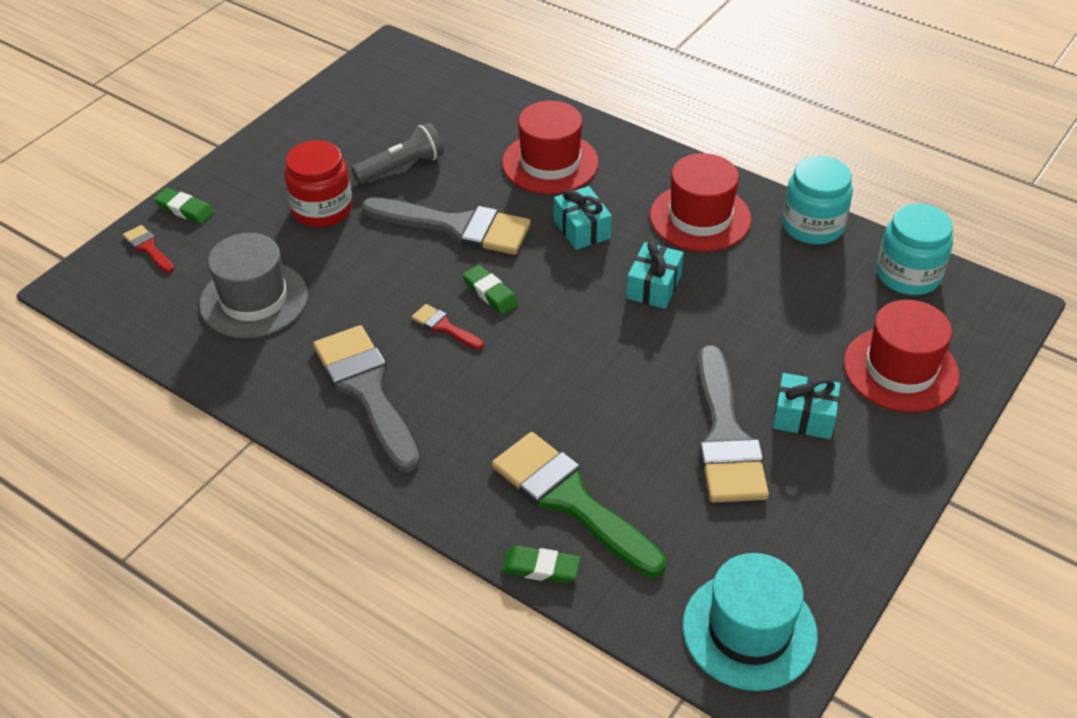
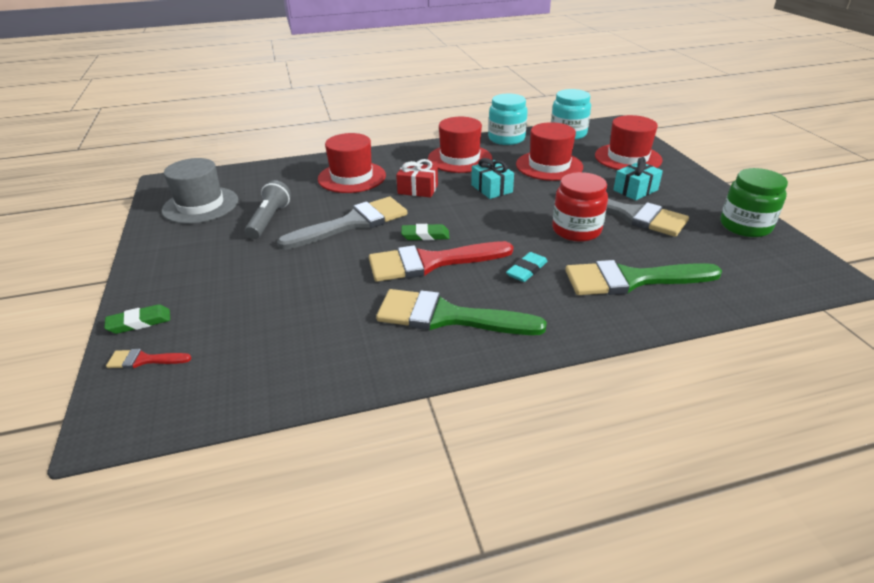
camera: 50 degrees left, 10 degrees down
grey hat [199,233,308,339] -> grey hat moved to [162,158,238,224]
red jar [284,140,352,228] -> red jar moved to [552,172,608,242]
grey brush [313,325,420,472] -> green brush [376,289,547,335]
red brush [412,304,484,350] -> red brush [369,241,513,282], size x2.24
green eraser [501,546,580,583] -> none
turquoise gift [554,186,612,250] -> red gift [396,159,438,197]
turquoise hat [683,553,818,691] -> none
none -> turquoise eraser [506,252,548,282]
none -> red hat [516,122,583,181]
none -> green jar [720,168,788,237]

